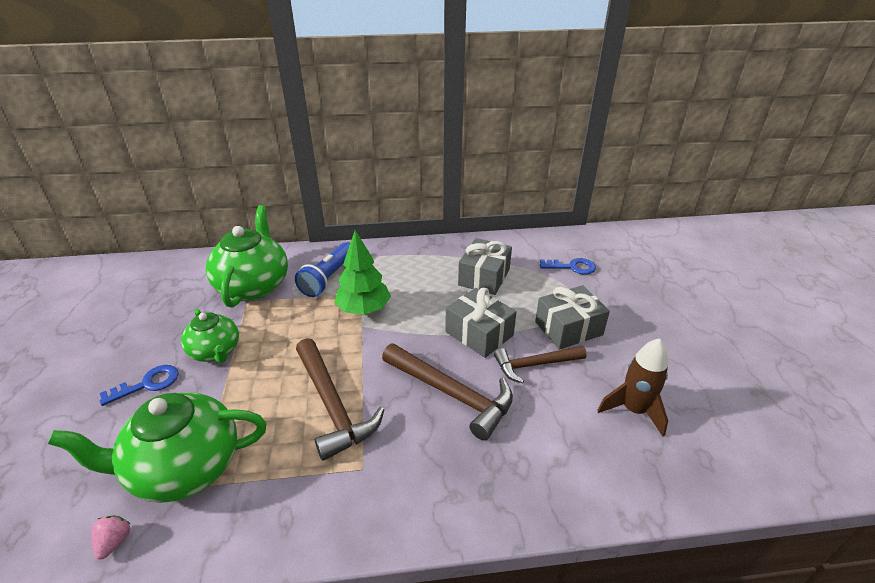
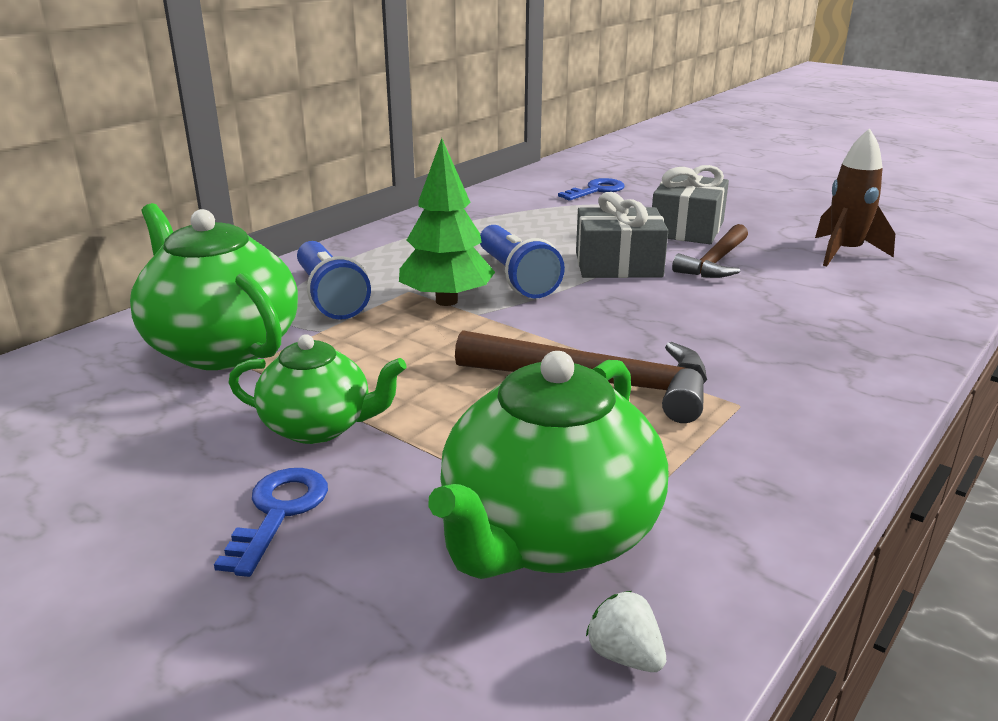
camera: 45 degrees left, 10 degrees down
pink strawberry [91,516,130,559] -> white strawberry [586,591,666,672]
brown hammer [382,343,513,440] -> none
grey gift [458,238,512,295] -> none
none -> blue flashlight [480,225,565,298]

